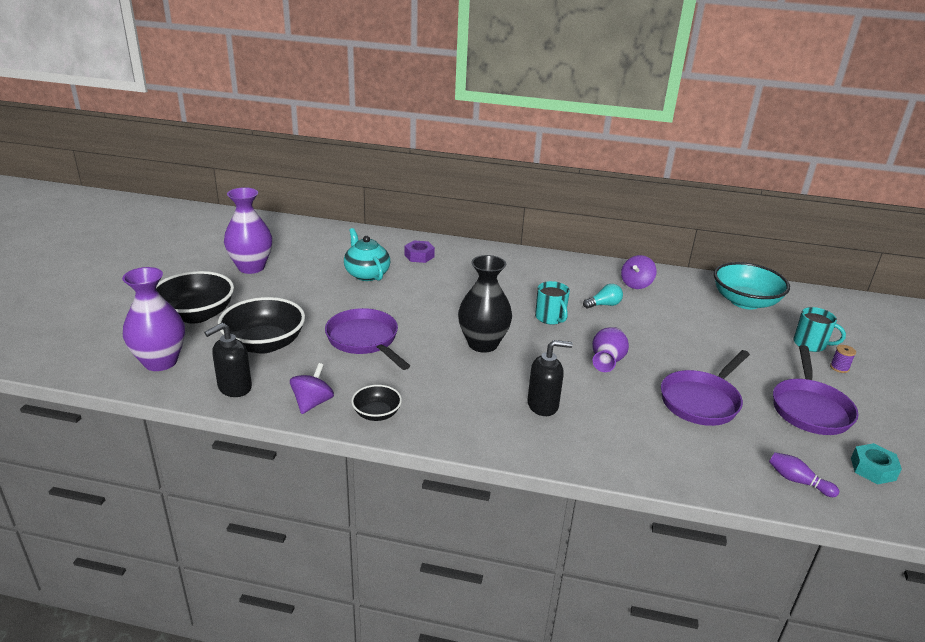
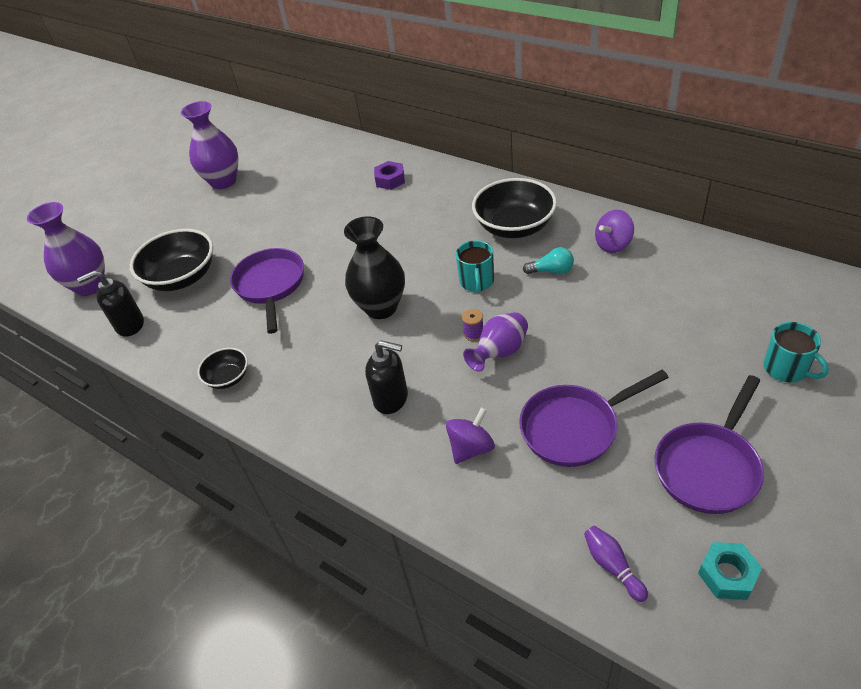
camera: 30 degrees right, 15 degrees up
black bowl [156,271,234,324] -> black bowl moved to [472,178,557,238]
purple spinning top [290,363,334,414] -> purple spinning top moved to [446,407,495,464]
turquoise teapot [344,228,391,281] -> none
turquoise bowl [714,262,790,309] -> none
purple spool [830,345,856,373] -> purple spool moved to [462,309,483,341]

